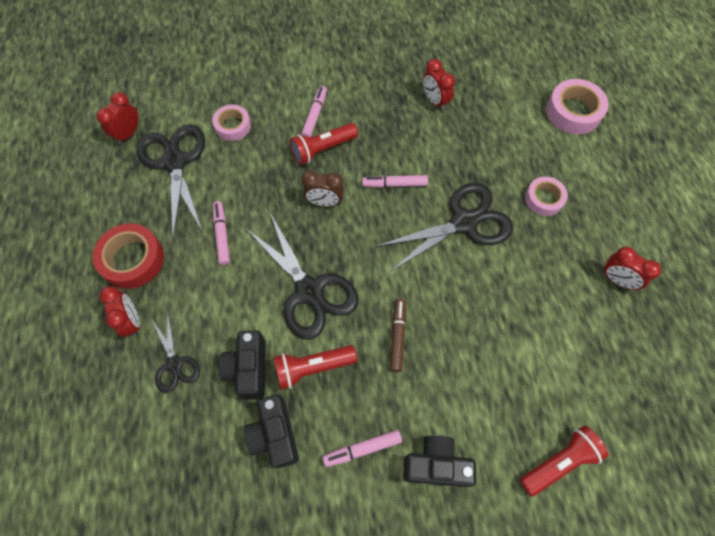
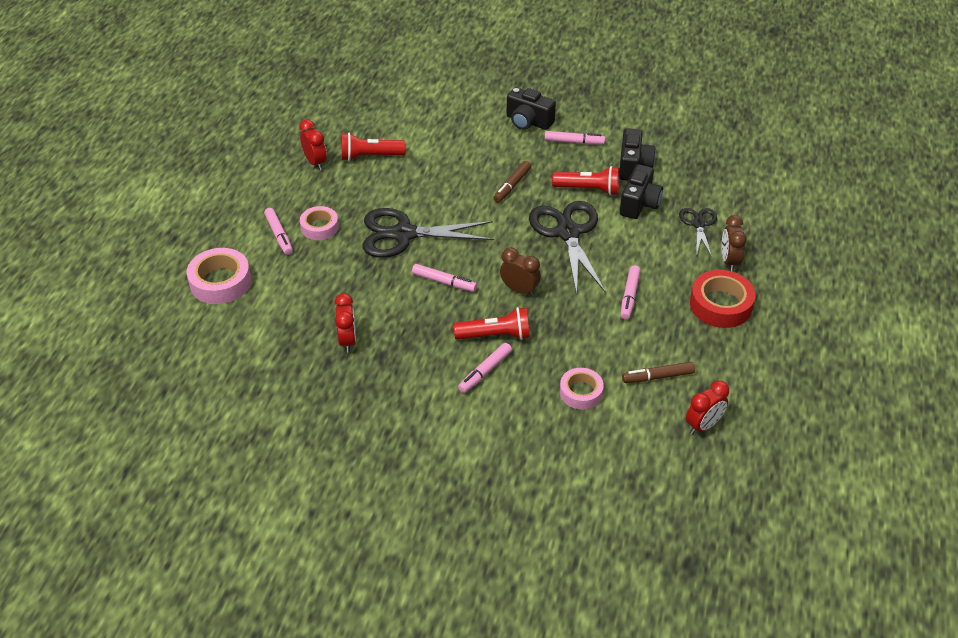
camera: 155 degrees left, 20 degrees down
red clock [99,286,140,337] -> brown clock [722,215,747,272]
black scissors [137,124,205,239] -> brown marker [622,362,695,383]
red flashlight [520,426,609,497] -> red flashlight moved to [341,133,406,161]
none -> pink marker [264,208,293,255]

